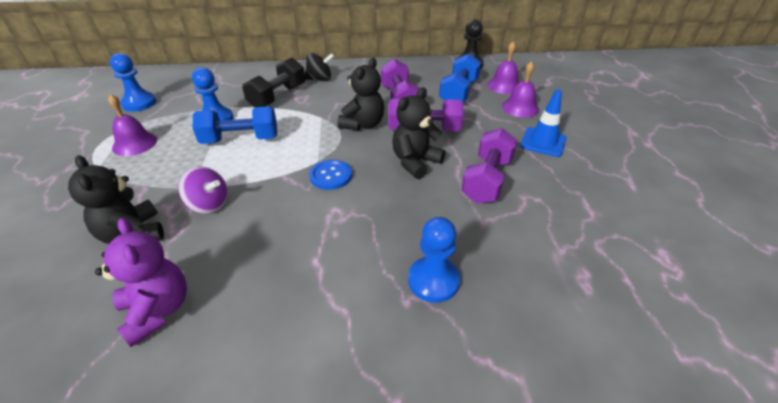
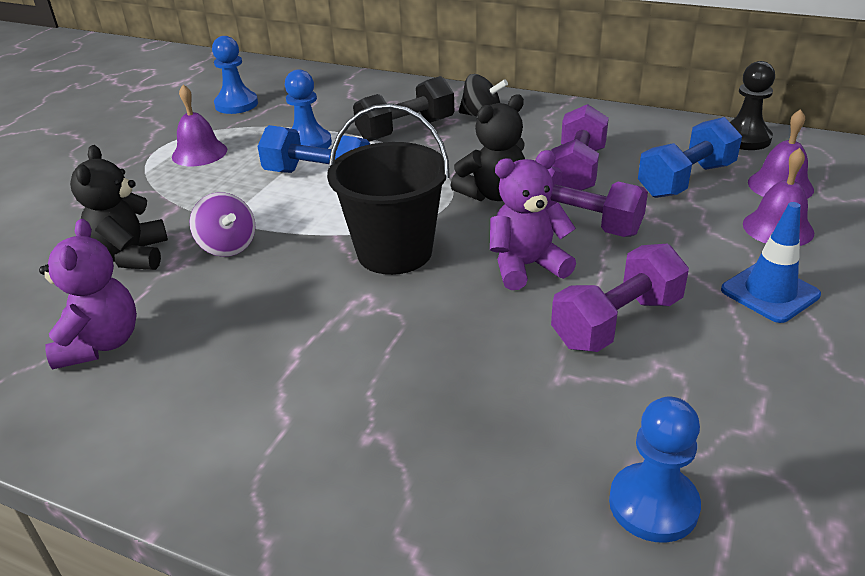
camera: 30 degrees right, 5 degrees down
blue button [309,160,352,190] -> black bucket [327,104,450,275]
black teddy bear [393,87,446,179] -> purple teddy bear [490,150,576,290]
blue pawn [408,217,460,303] -> blue pawn moved to [609,397,701,543]

